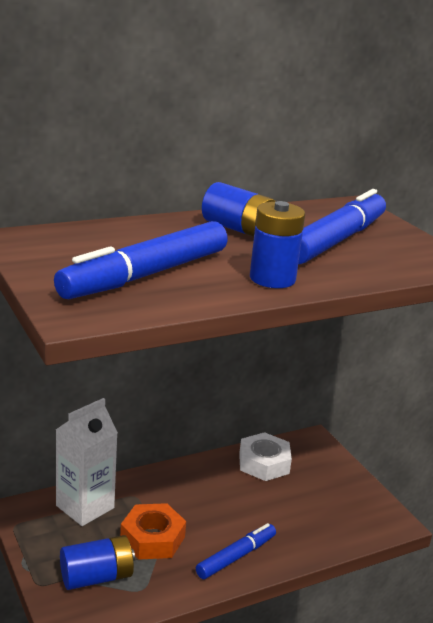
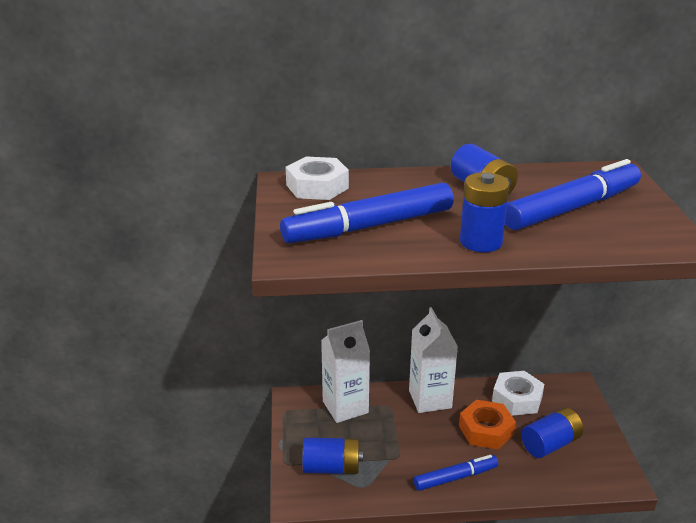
camera: 25 degrees right, 5 degrees up
orange nut [120,503,186,560] -> orange nut moved to [459,400,516,449]
none -> white nut [286,156,349,200]
none -> white carton [409,307,458,413]
none -> blue battery [521,407,583,458]

